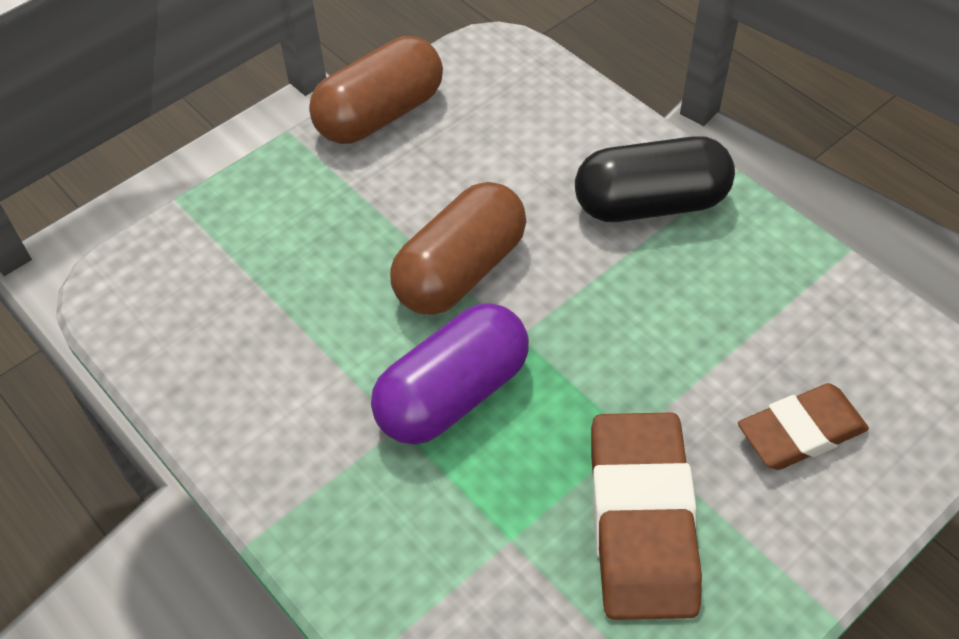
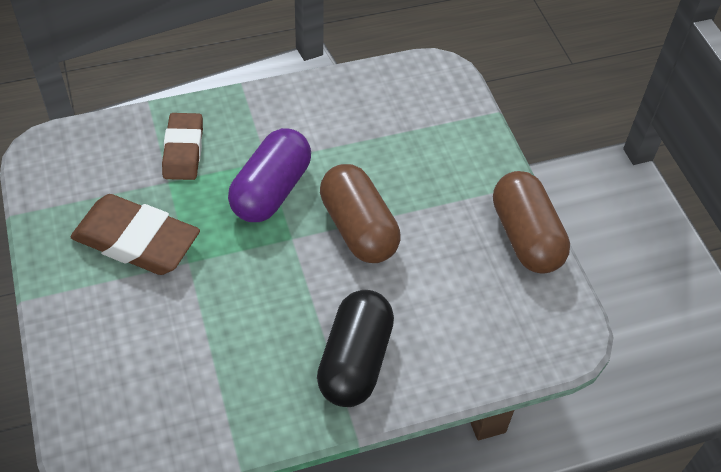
camera: 110 degrees right, 0 degrees up
purple capsule [371,303,529,445] -> purple capsule turned 45 degrees clockwise [228,128,311,222]
brown eraser [738,383,869,470] -> brown eraser moved to [162,113,203,180]

